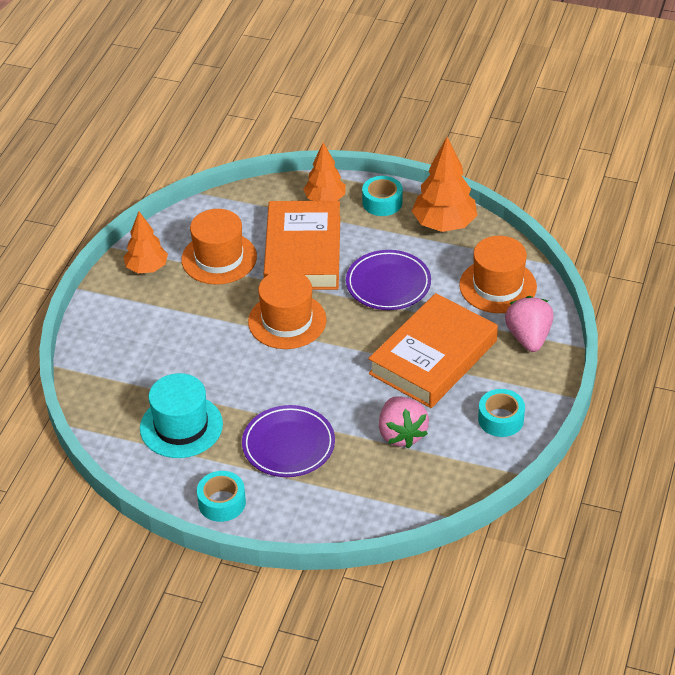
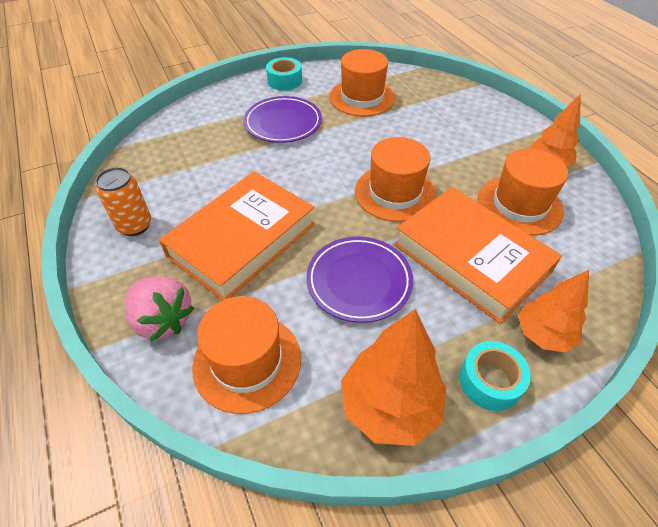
camera: 135 degrees right, 5 degrees up
turquoise hat [140,373,223,458] -> orange hat [329,49,395,117]
orange book [368,293,498,408] -> orange book turned 45 degrees clockwise [159,171,315,300]
pink strawberry [379,396,429,448] -> none
turquoise tape [478,389,525,437] -> orange can [95,167,151,236]

